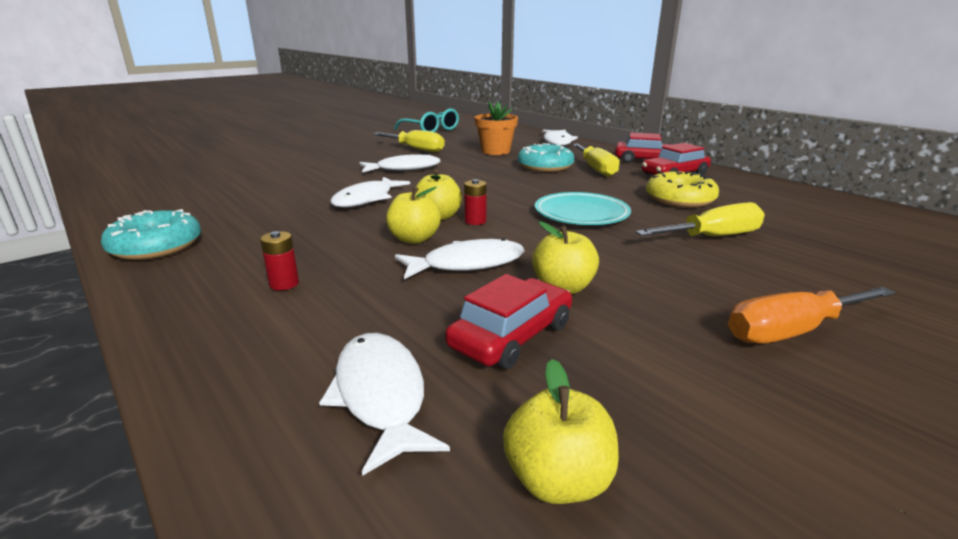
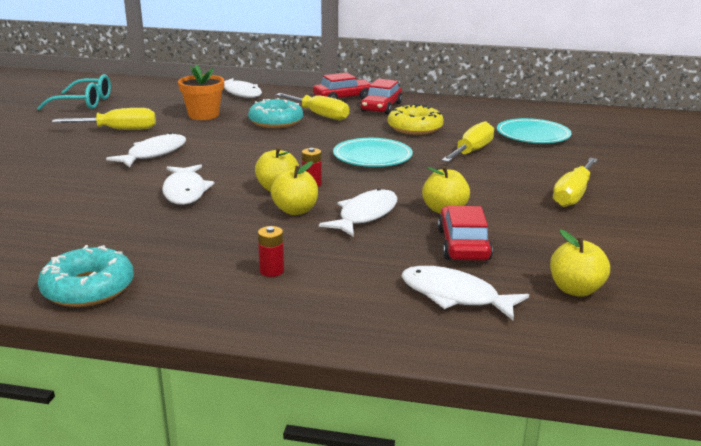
camera: 40 degrees left, 0 degrees up
orange screwdriver [728,287,895,343] -> yellow screwdriver [553,158,598,207]
none -> turquoise plate [497,118,572,143]

